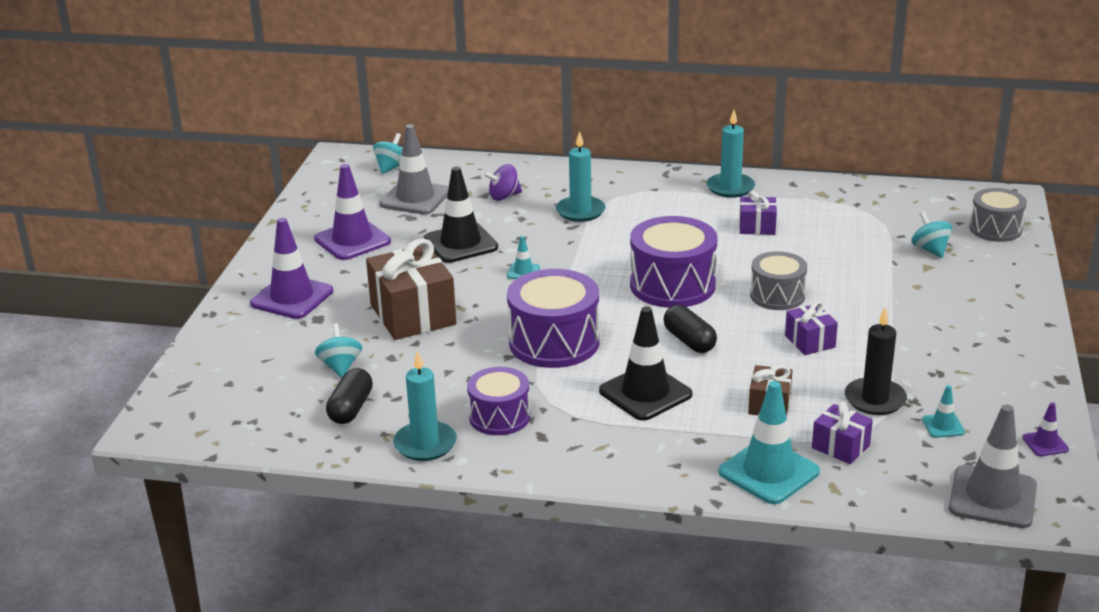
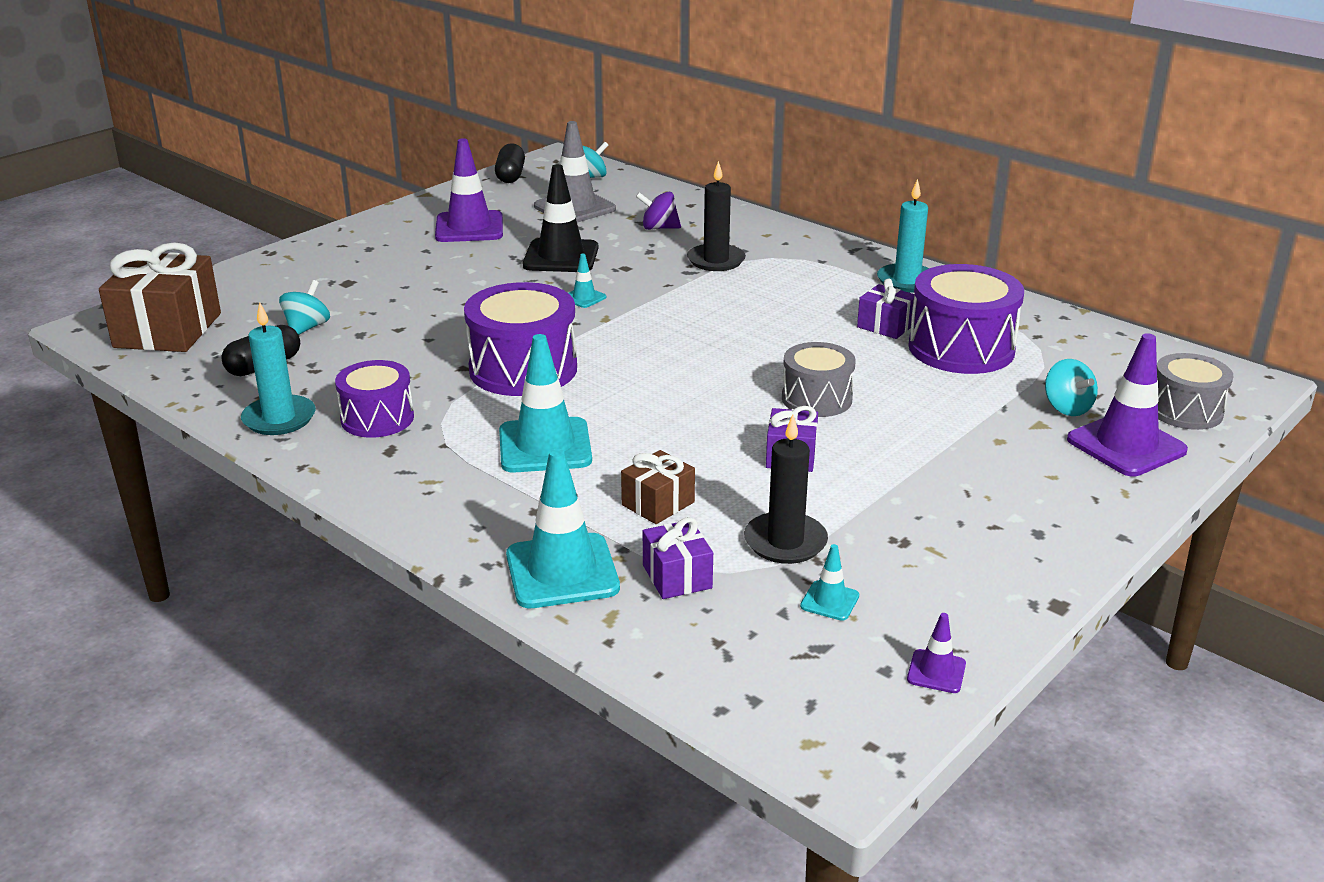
camera: 30 degrees right, 0 degrees up
purple traffic cone [250,218,333,319] -> purple traffic cone moved to [1067,333,1188,476]
brown gift [366,238,456,340] -> brown gift moved to [99,242,221,352]
turquoise candle [556,131,606,222] -> black candle [687,161,746,271]
black traffic cone [599,306,692,421] -> turquoise traffic cone [499,334,592,473]
purple drum [630,216,717,308] -> purple drum moved to [908,264,1024,374]
black capsule [663,305,717,353] -> black capsule moved to [495,143,525,183]
turquoise spinning top [911,211,952,258] -> turquoise spinning top turned 150 degrees clockwise [1045,359,1098,416]
grey traffic cone [949,404,1037,528] -> none

